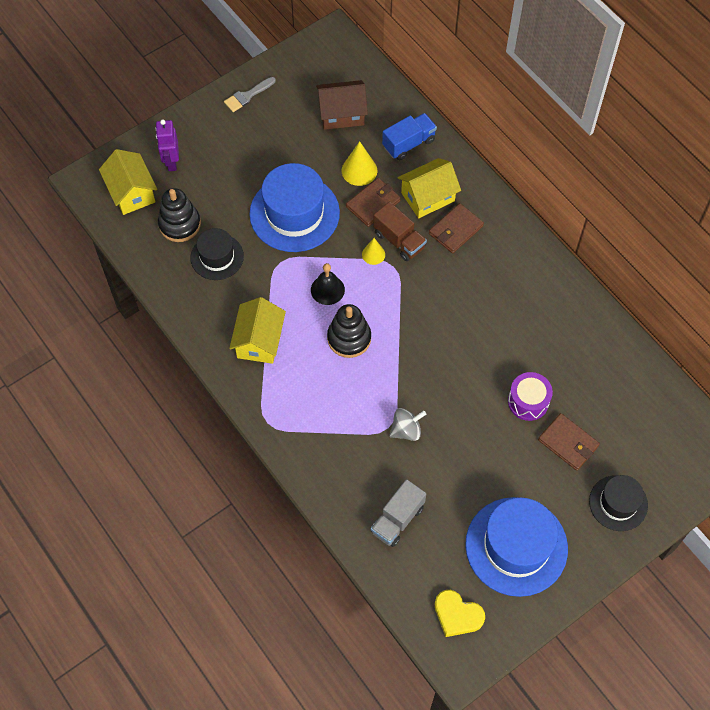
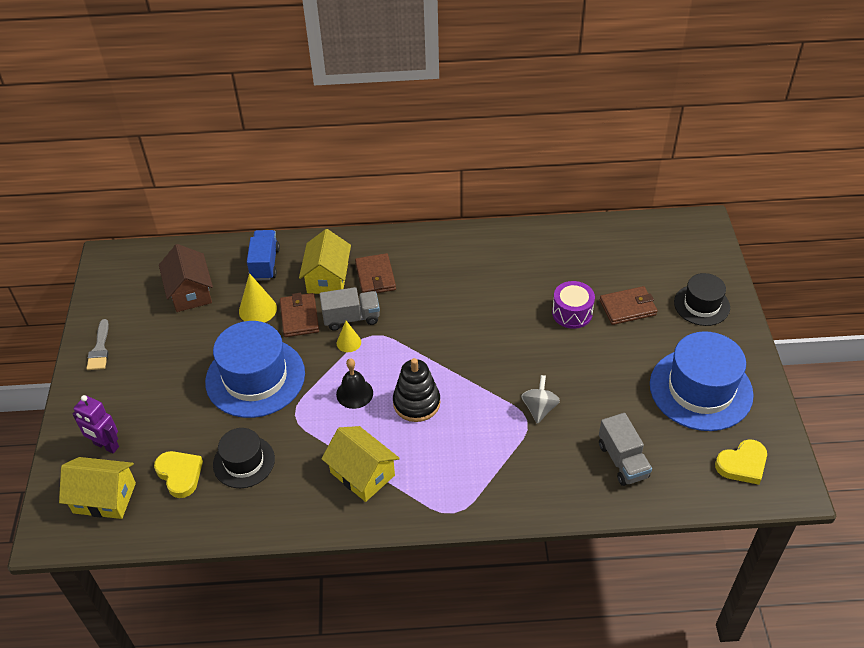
camera: 55 degrees left, 15 degrees down
black stacking toy [158,188,201,242] -> yellow heart [154,451,203,498]
brown house [316,80,368,130] -> brown house turned 45 degrees counterclockwise [159,244,213,312]
brown truck [373,202,427,261] -> grey truck [319,287,380,331]

